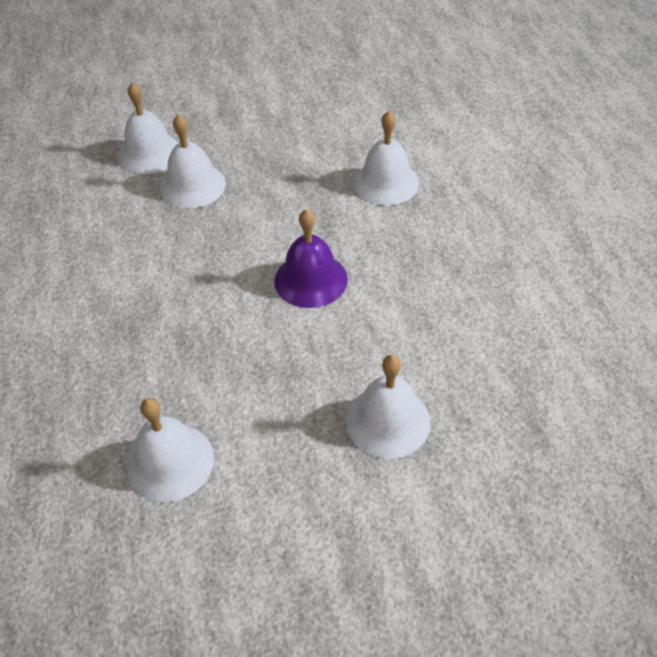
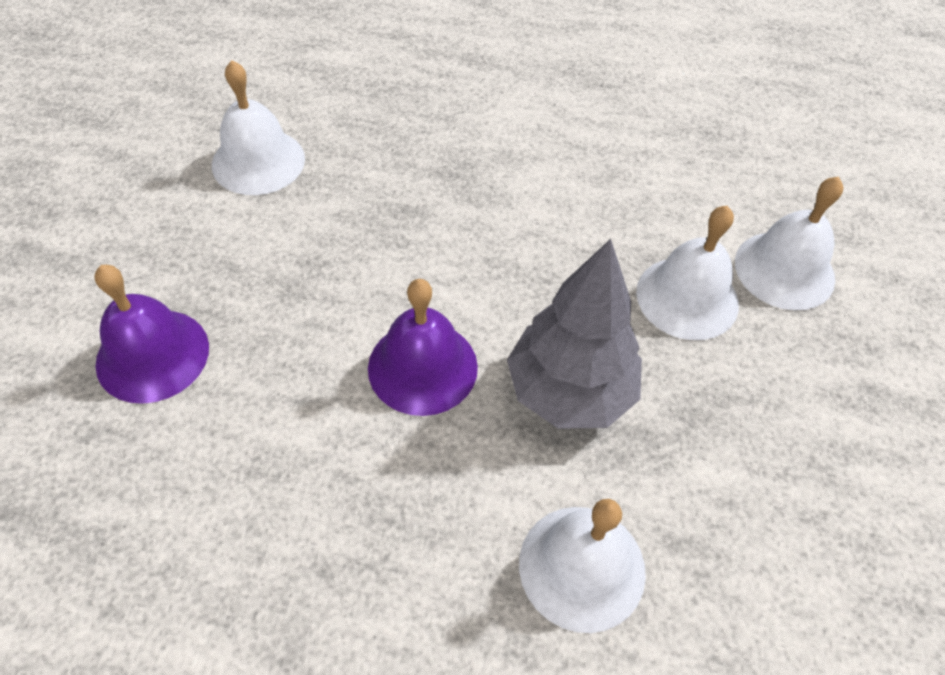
camera: 110 degrees right, 5 degrees up
white bell [346,355,431,459] -> purple bell [94,265,209,404]
none -> grey tree [507,239,642,429]

